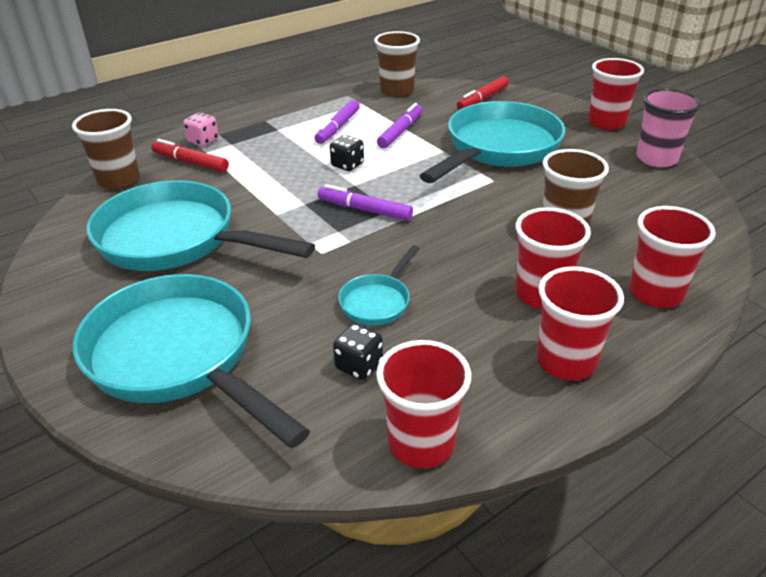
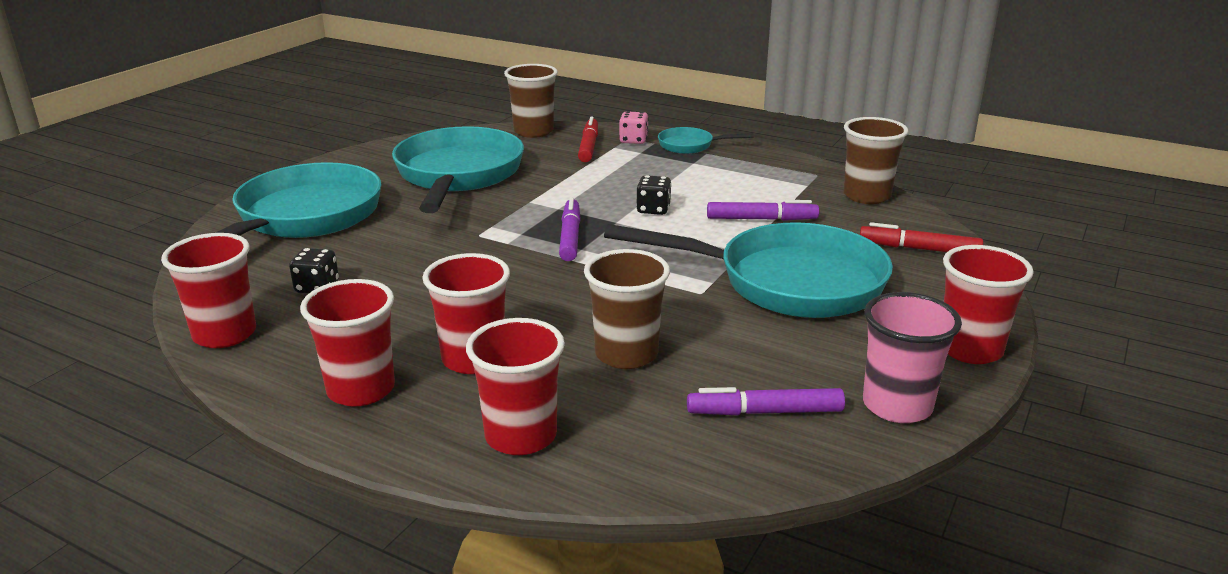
camera: 65 degrees right, 10 degrees down
purple marker [315,100,360,144] -> purple marker moved to [687,387,845,416]
turquoise pan [338,246,420,326] -> turquoise pan moved to [658,127,754,154]

